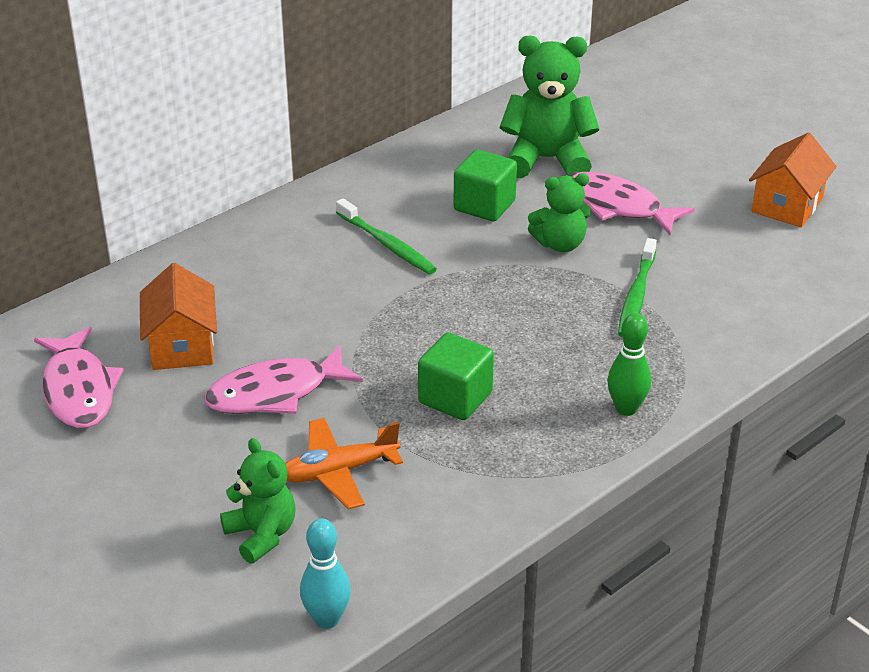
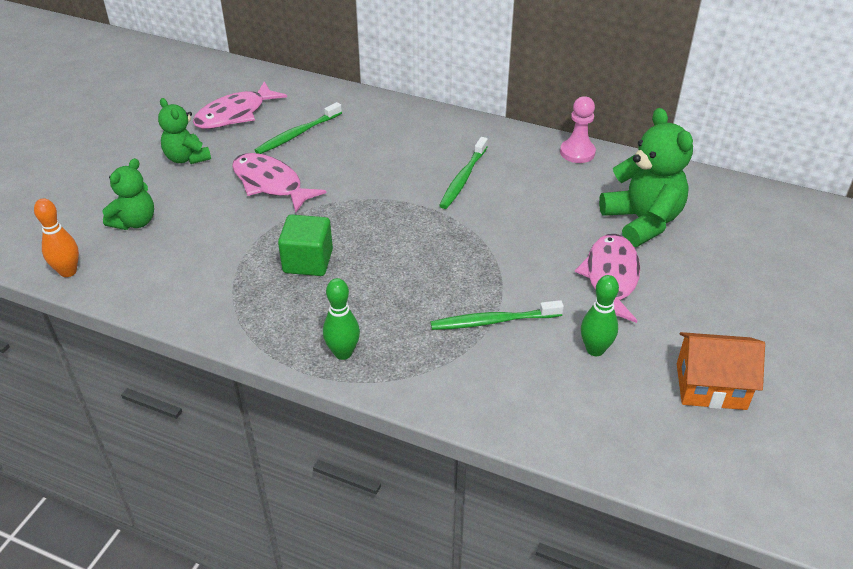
camera: 65 degrees right, 5 degrees up
orange house [140,263,217,370] -> green toothbrush [255,102,342,154]
orange plane [285,418,403,509] -> none
turquoise bowling pin [300,518,351,629] -> orange bowling pin [34,198,79,277]
green cube [454,150,517,221] -> none
green teddy bear [528,173,591,252] -> green teddy bear moved to [158,98,211,164]
none -> pink pawn [560,96,596,163]
none -> green bowling pin [581,275,619,356]

